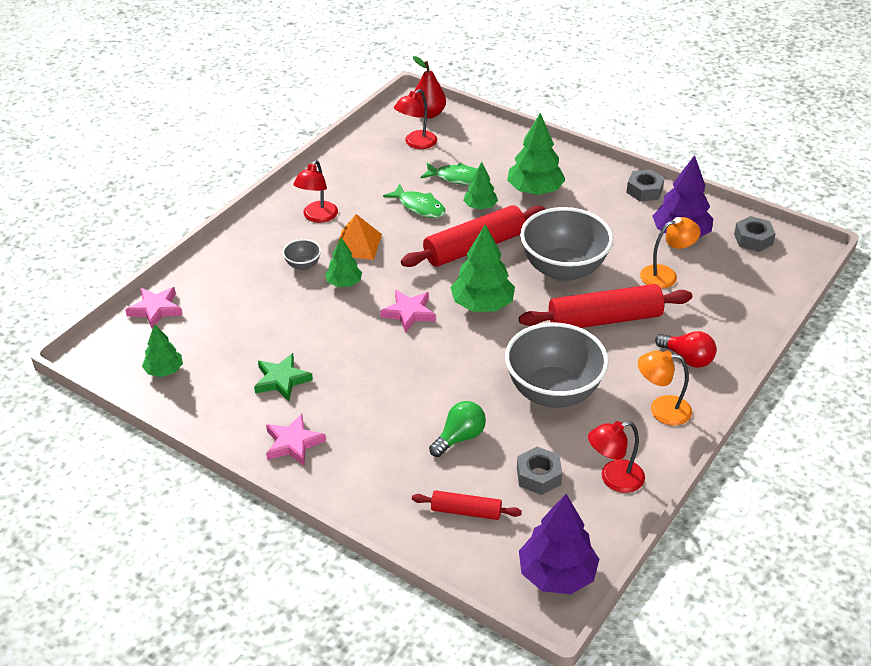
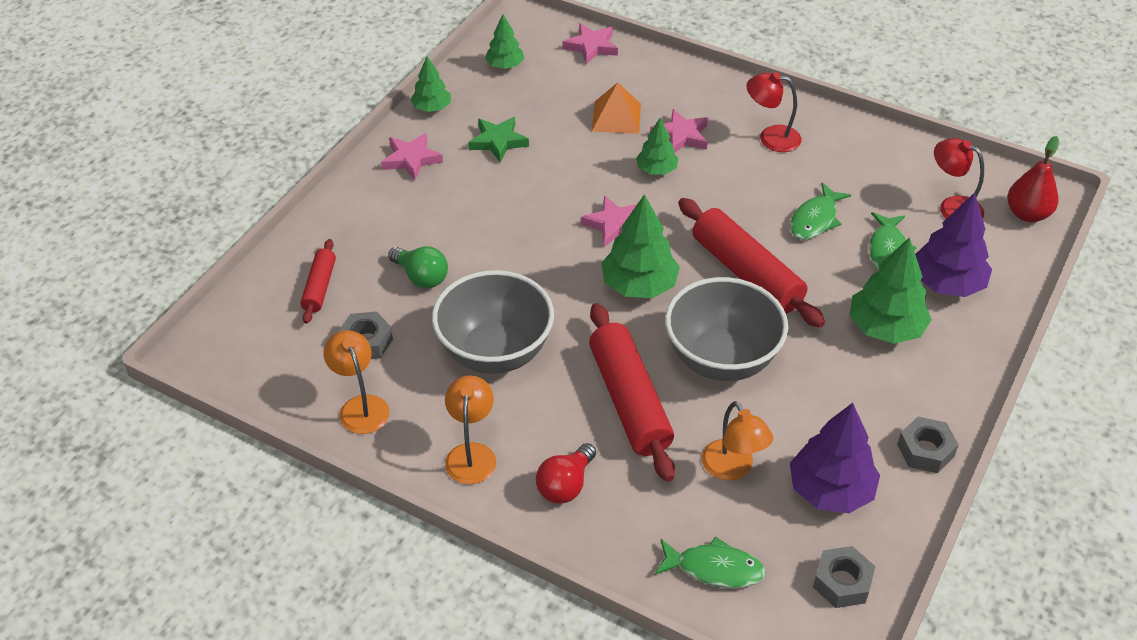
camera: 85 degrees right, 5 degrees up
grey bowl [283,239,321,270] -> pink star [650,109,708,153]
orange pyramid [337,214,382,260] -> orange pyramid moved to [592,82,641,134]
green tree [463,162,498,210] -> green tree moved to [410,56,451,112]
purple tree [519,494,599,594] -> purple tree moved to [915,192,992,297]
red lamp [588,421,645,493] -> orange lamp [324,331,390,434]
none -> green fish [655,536,766,588]

